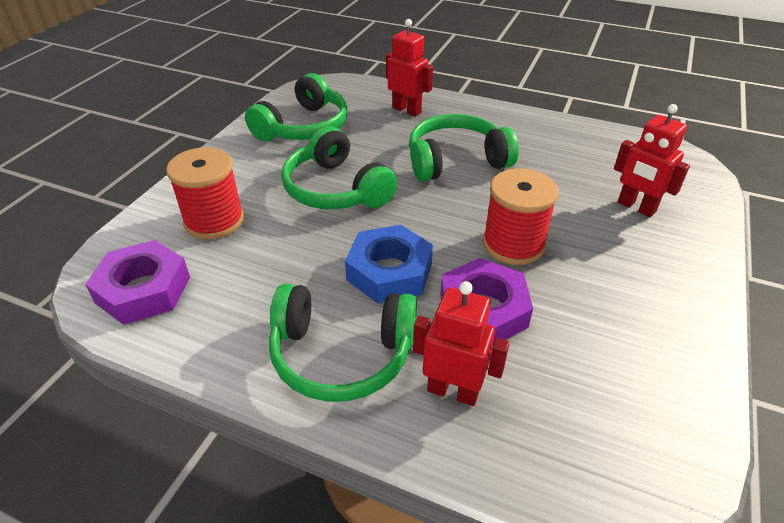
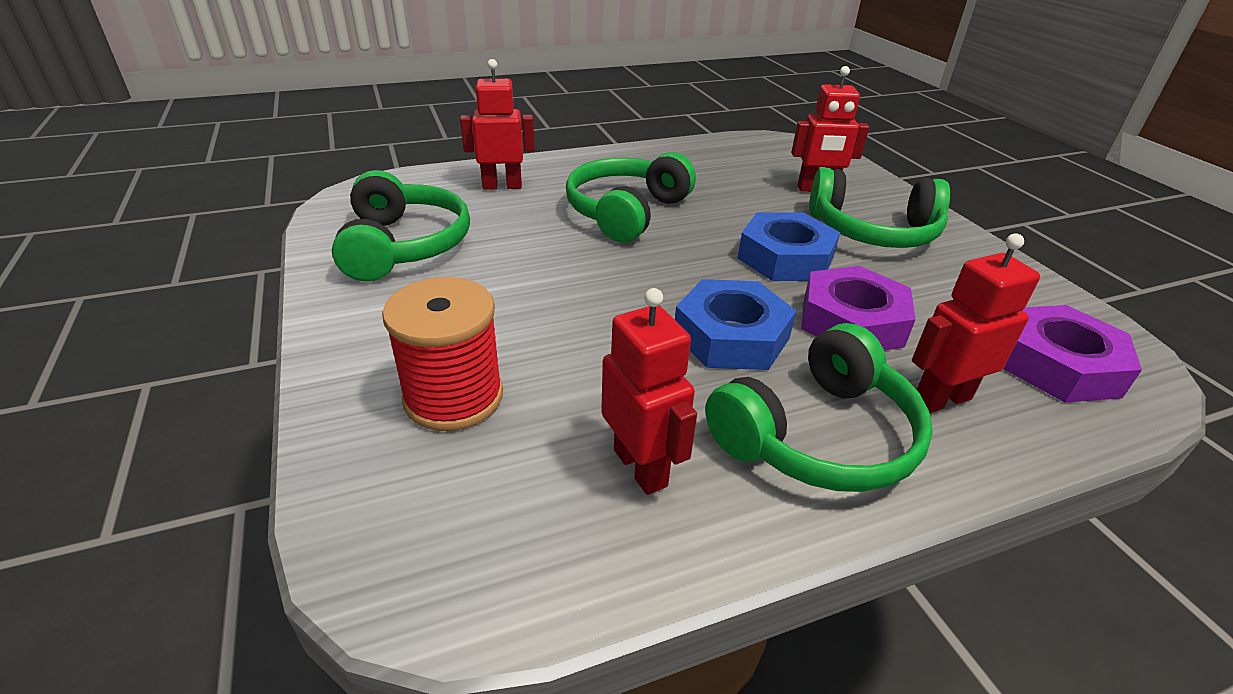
camera: 45 degrees left, 5 degrees down
purple nut [85,240,190,325] -> purple nut moved to [1003,305,1142,403]
green headphones [281,126,397,209] -> green headphones moved to [809,168,950,248]
red spool [483,168,559,265] -> blue nut [738,212,840,281]
none -> red robot [601,288,697,495]

